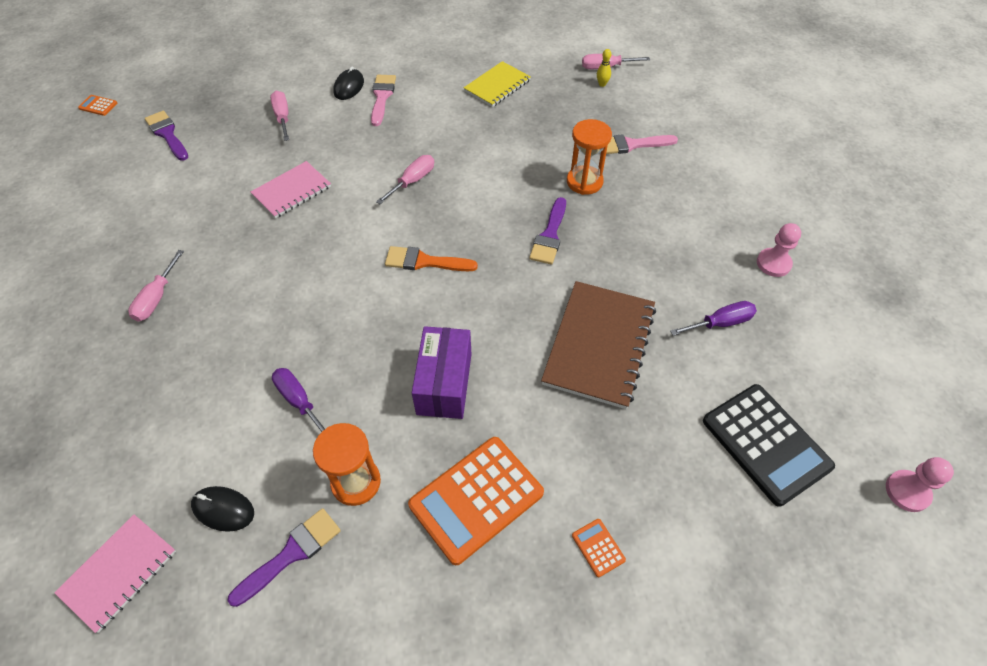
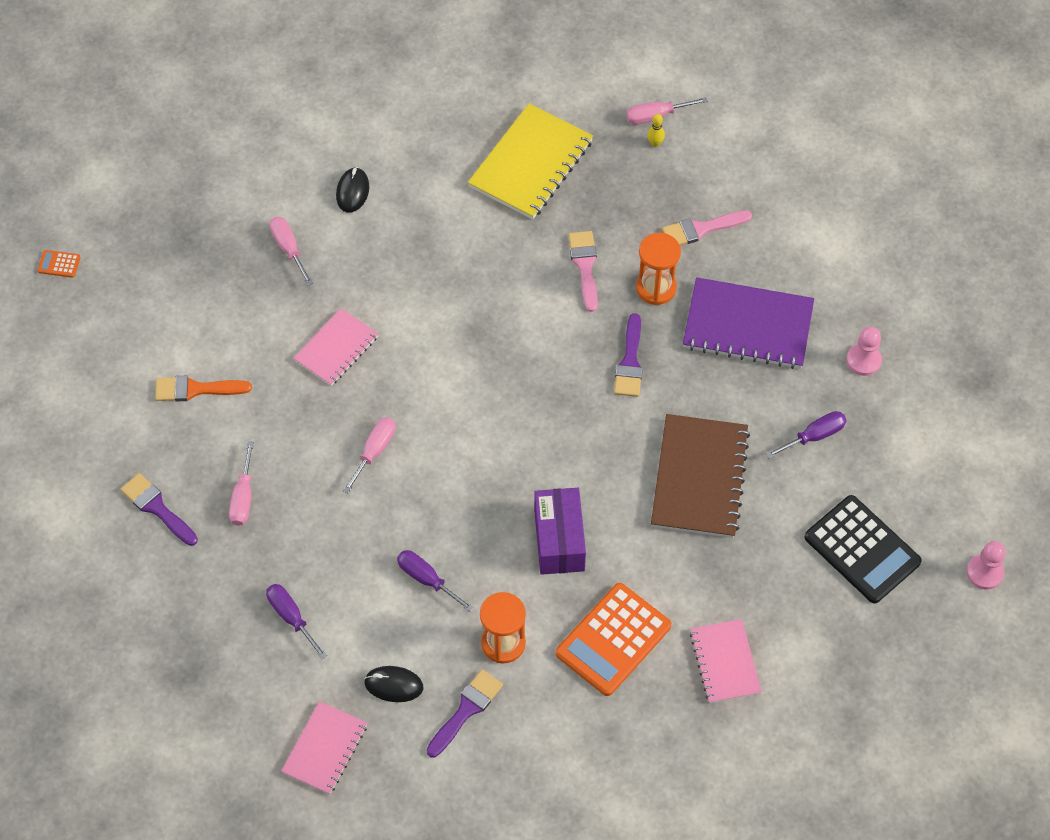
camera: 10 degrees left, 5 degrees up
purple brush [145,111,188,161] -> purple brush moved to [120,473,198,546]
pink brush [371,75,396,126] -> pink brush moved to [568,231,598,312]
pink screwdriver [376,155,434,204] -> pink screwdriver moved to [343,417,396,493]
orange brush [385,246,478,271] -> orange brush moved to [155,376,252,401]
yellow notebook [464,61,531,107] -> yellow notebook [468,104,593,219], size x1.63
orange calculator [572,519,626,577] -> pink notebook [690,619,762,703]
none -> purple screwdriver [266,584,327,660]
none -> purple notebook [683,277,814,369]

